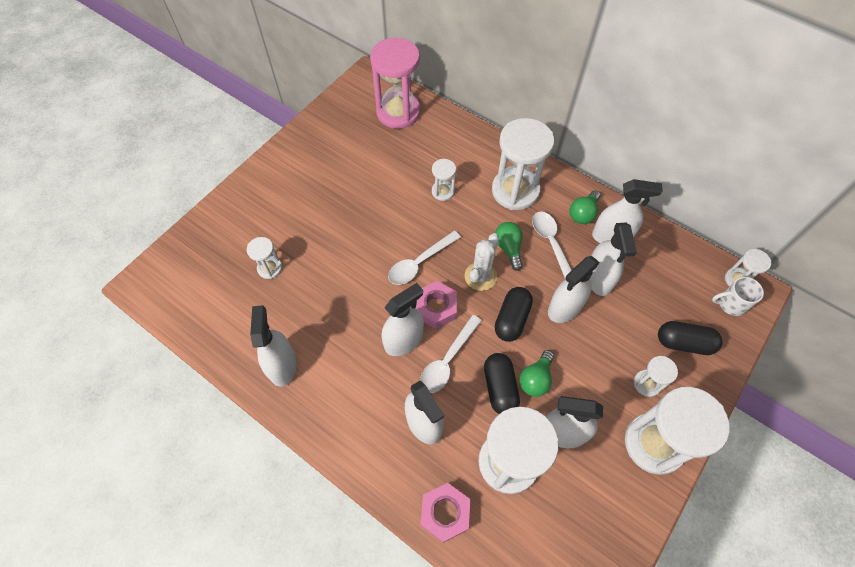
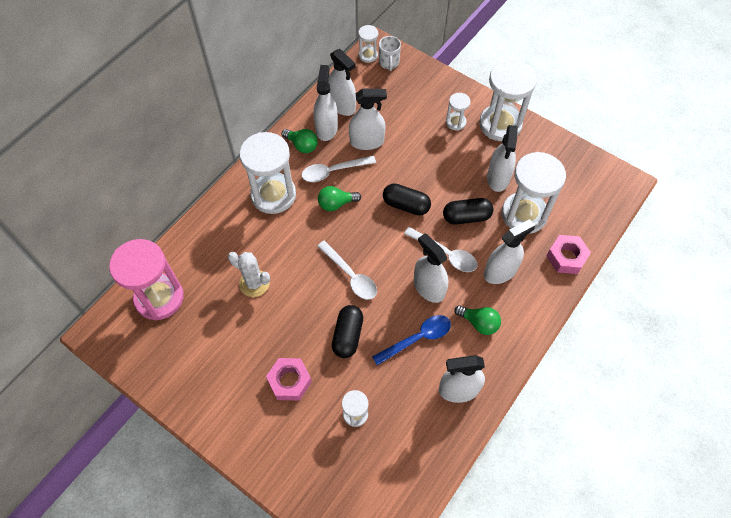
camera: 90 degrees left, 0 degrees up
pink nut [416,281,457,329] -> pink nut moved to [266,358,312,401]
white hourglass [432,159,456,201] -> none
white cactus [465,233,499,291] -> white cactus moved to [228,252,270,297]
green light bulb [519,350,554,397] -> green light bulb moved to [454,305,501,335]
white spray bottle [548,256,600,323] -> white spray bottle moved to [328,49,356,116]
black capsule [658,321,722,355] -> black capsule moved to [332,305,363,358]
none -> blue spoon [372,315,451,365]

